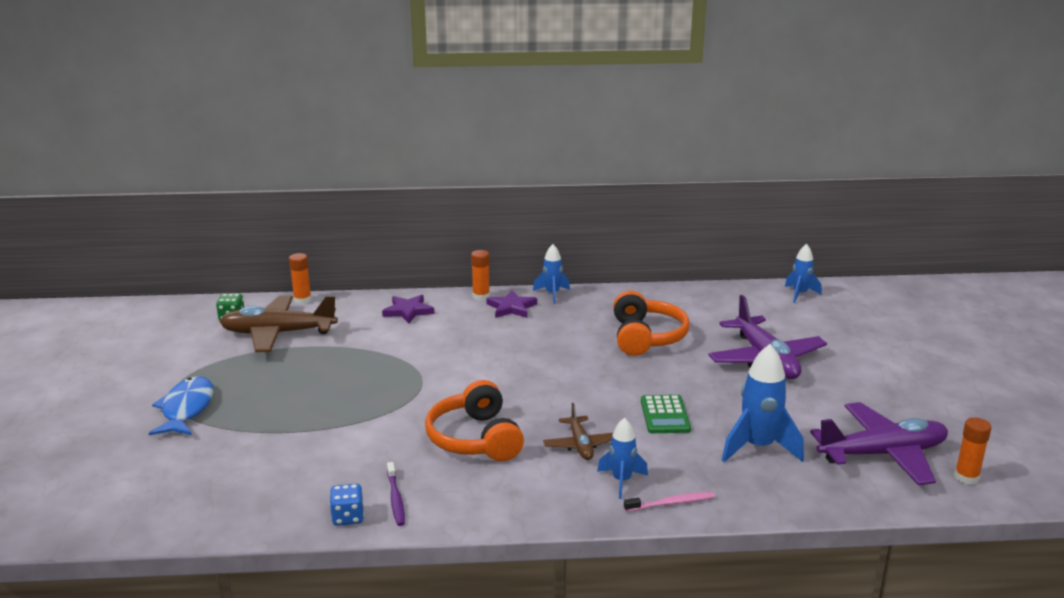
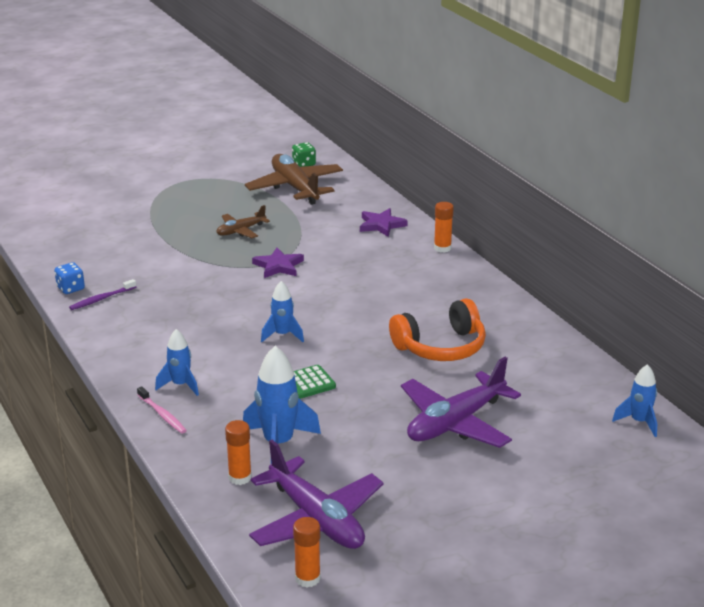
camera: 65 degrees right, 5 degrees up
blue fish [149,376,214,435] -> none
orange glue stick [289,253,312,304] -> orange glue stick moved to [225,420,252,485]
orange headphones [425,380,524,462] -> none
purple star [486,290,537,318] -> purple star moved to [252,248,304,278]
blue rocket [533,244,570,304] -> blue rocket moved to [261,281,304,342]
brown plane [543,403,613,460] -> brown plane moved to [216,205,270,238]

